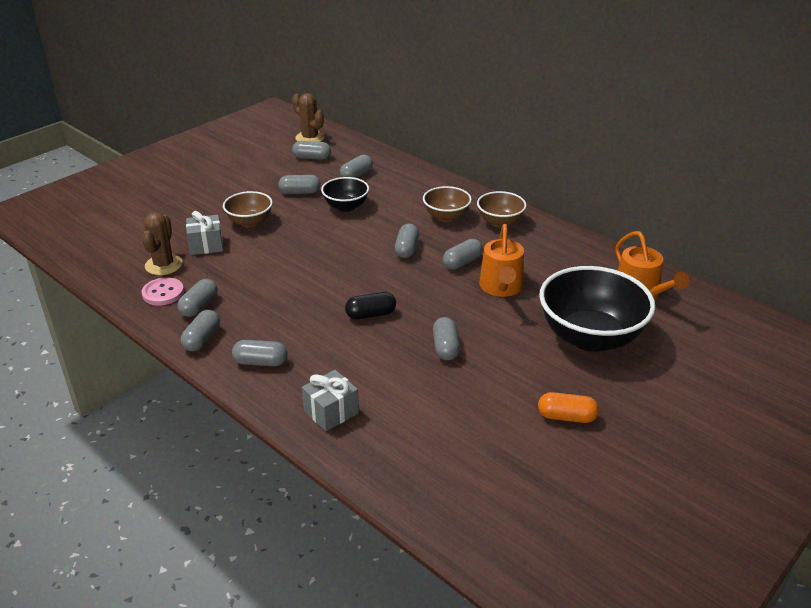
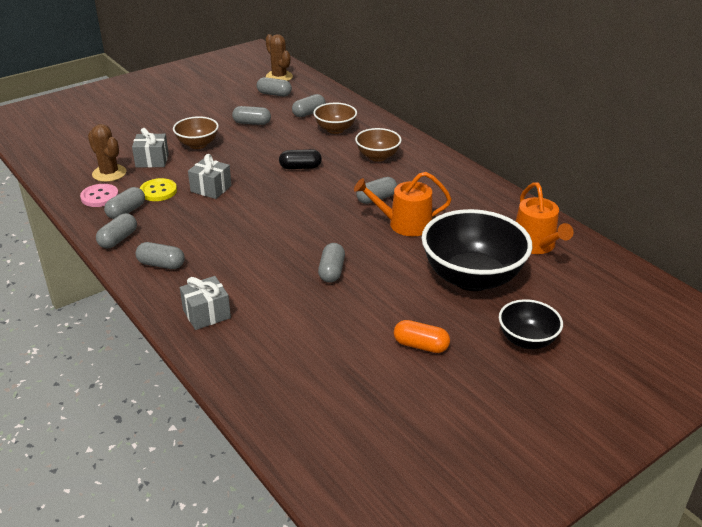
camera: 10 degrees right, 0 degrees up
brown cactus [142,212,183,275] -> brown cactus turned 60 degrees counterclockwise [88,124,127,182]
black bowl [321,177,369,212] -> black bowl moved to [499,299,563,349]
black capsule [345,292,396,320] -> black capsule moved to [279,149,322,169]
grey capsule [395,224,419,258] -> none
brown bowl [477,191,527,227] -> brown bowl moved to [313,103,357,134]
orange watering can [479,224,524,297] -> orange watering can turned 75 degrees clockwise [354,172,452,236]
none -> yellow button [140,178,177,201]
none -> grey gift [188,154,232,199]

